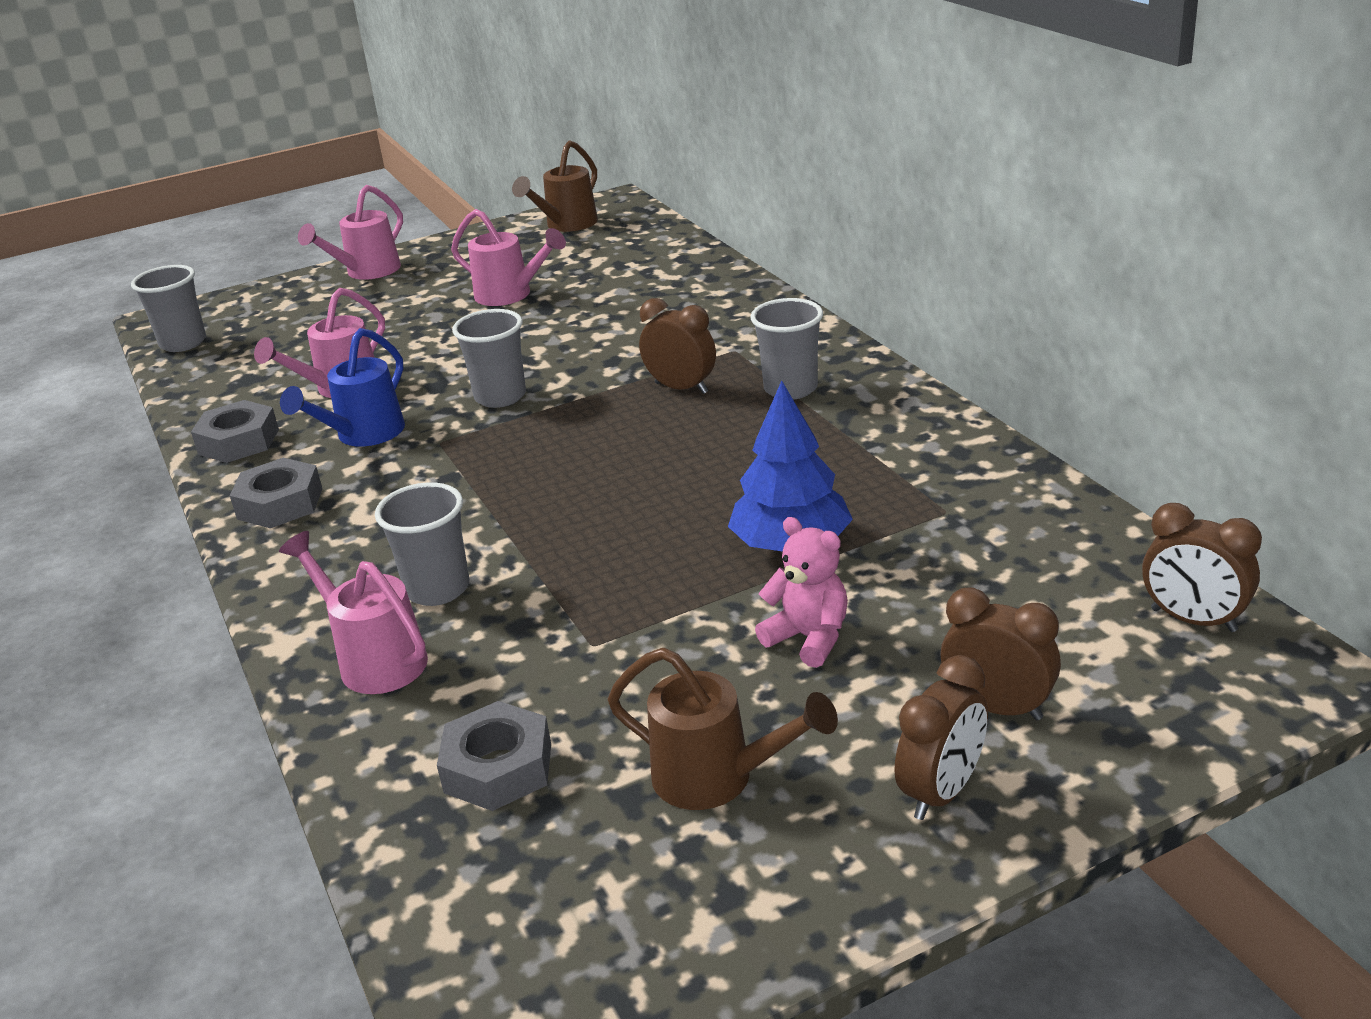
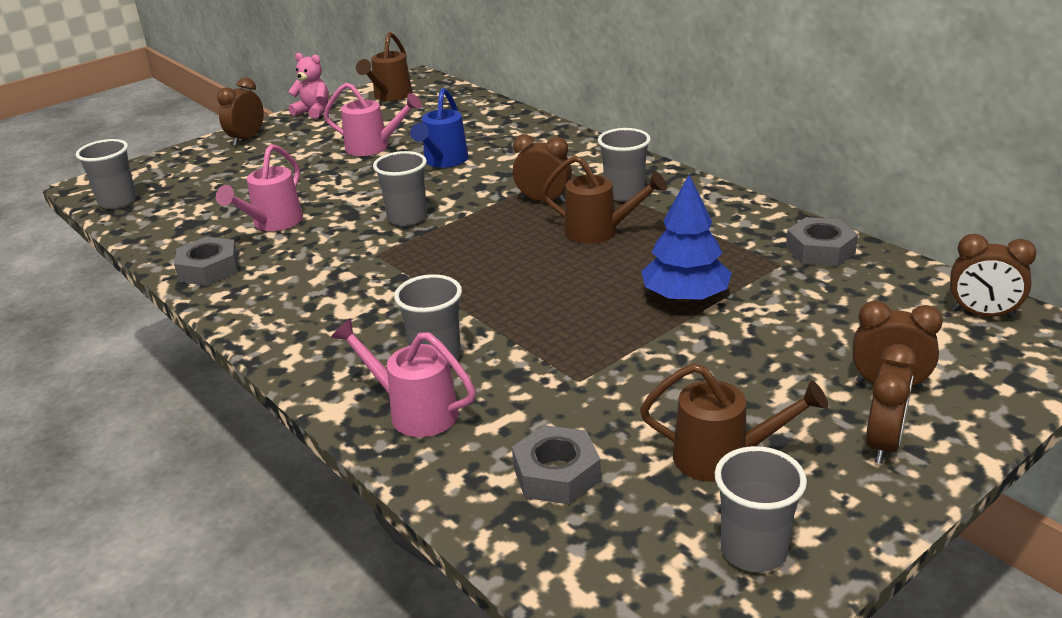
camera: 15 degrees left, 0 degrees up
grey nut [230,458,322,528] -> grey nut moved to [786,217,858,267]
blue watering can [280,328,405,447] -> blue watering can moved to [410,88,468,168]
pink watering can [298,185,403,280] -> brown clock [217,78,264,146]
pink teddy bear [755,517,848,668] -> pink teddy bear moved to [289,53,329,119]
none -> brown watering can [541,156,667,244]
none -> grey cup [714,446,807,572]

